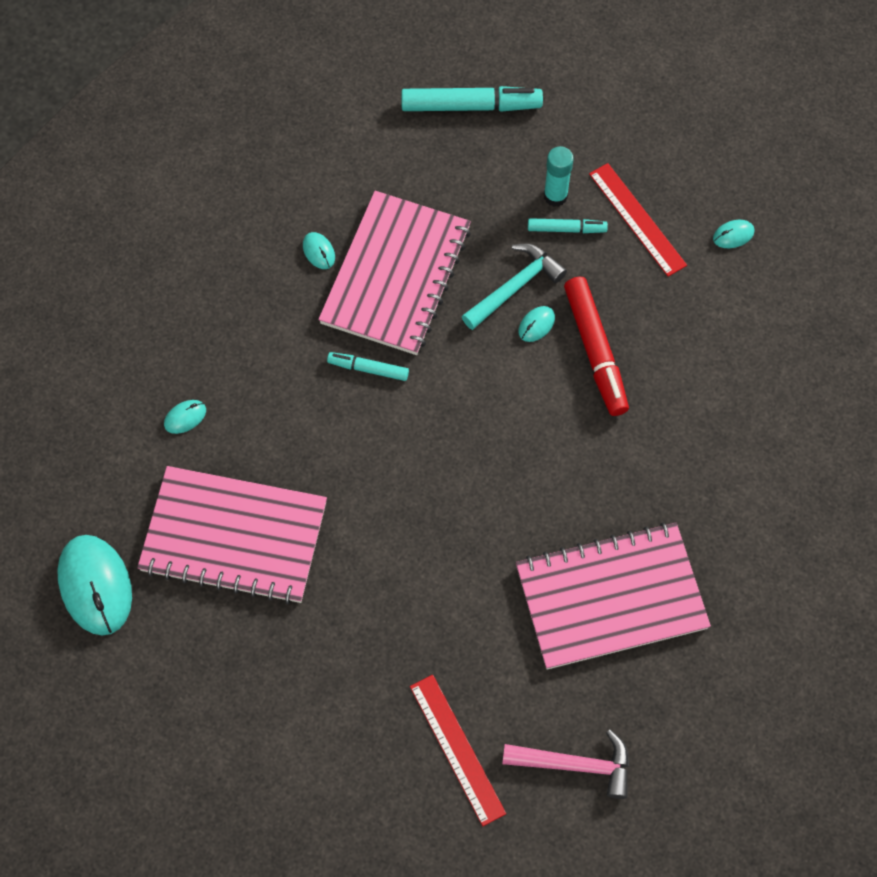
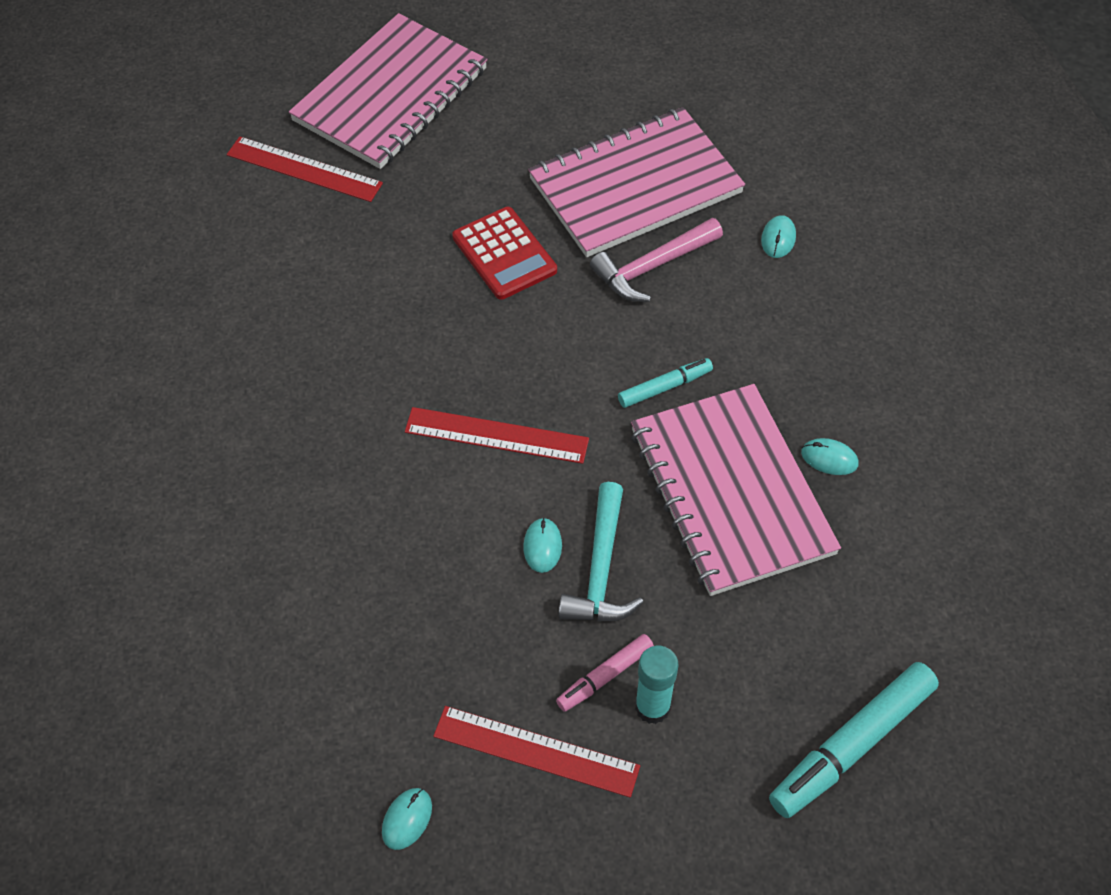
camera: 140 degrees right, 10 degrees down
turquoise mouse [57,535,132,636] -> none
pink hammer [502,729,629,799] -> pink hammer moved to [590,218,723,302]
pink notebook [516,522,711,670] -> pink notebook moved to [289,13,487,169]
turquoise marker [528,218,608,233] -> pink marker [556,634,654,712]
red marker [564,277,629,416] -> none
none -> red ruler [405,407,589,464]
none -> red calculator [452,207,557,300]

